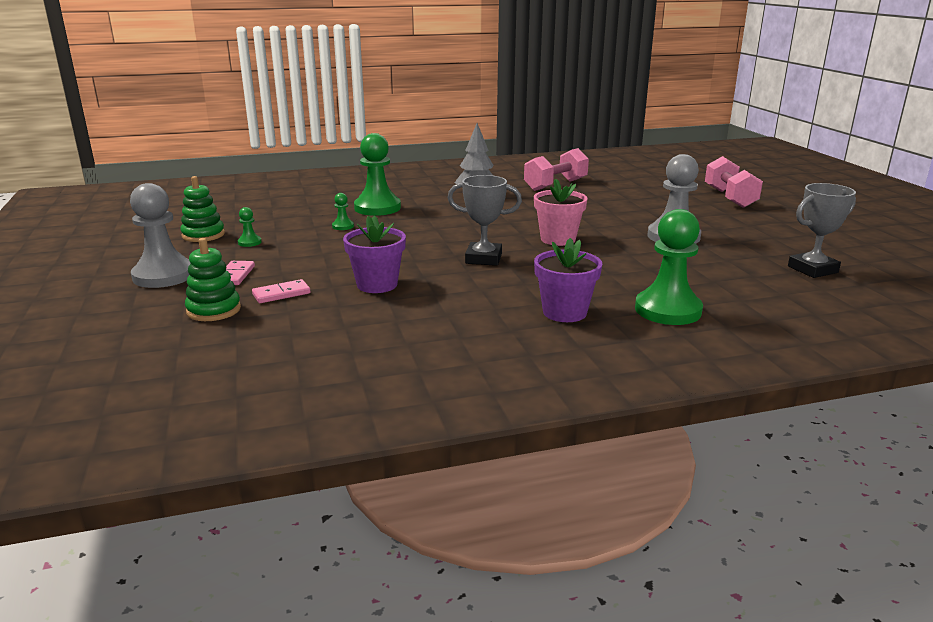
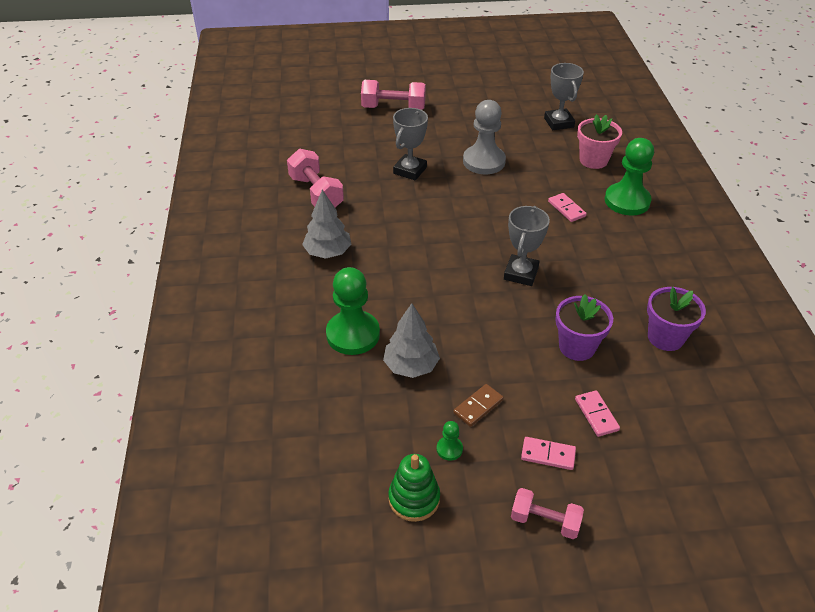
camera: 80 degrees left, 20 degrees up
grey pawn [130,183,191,288] -> pink dumbbell [511,488,584,539]
green stacking toy [185,238,241,321] -> none
green pawn [332,193,354,230] -> grey tree [383,303,440,378]
pink flower pot [534,179,588,246] -> pink flower pot moved to [577,114,622,169]
purple flower pot [534,238,602,322] -> purple flower pot moved to [647,287,706,351]
none -> grey trophy [393,108,428,181]
none -> brown domino [453,384,504,427]
none -> pink domino [548,193,587,222]

